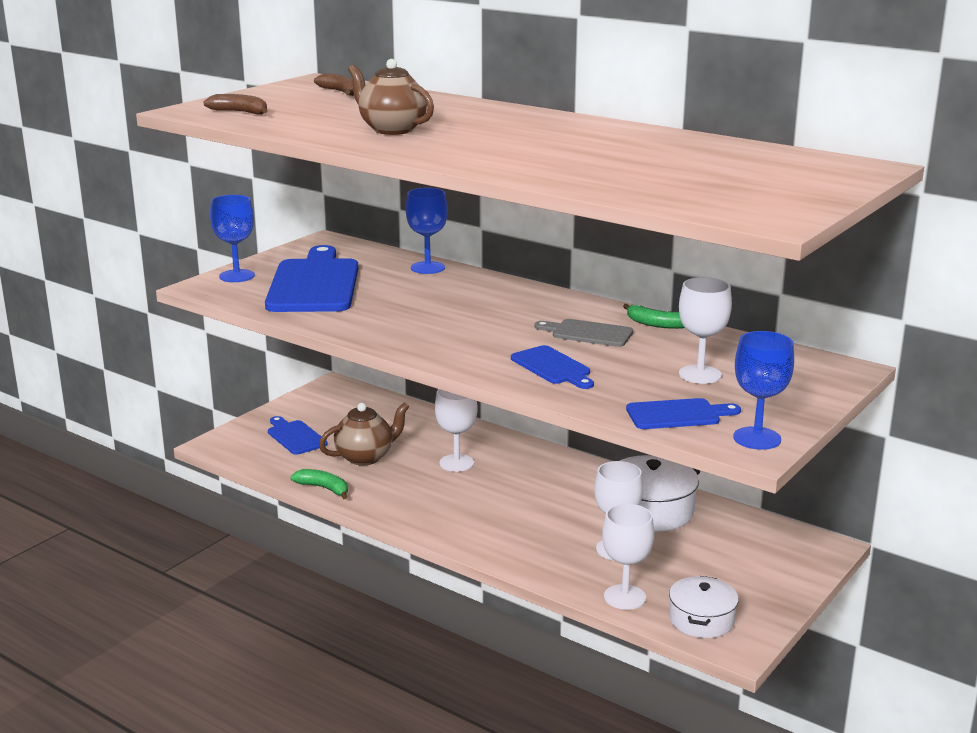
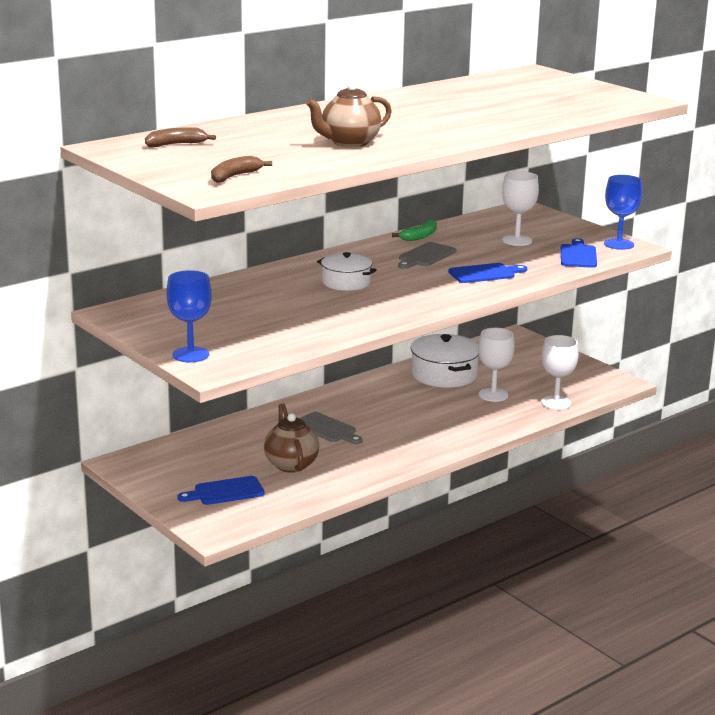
camera: 75 degrees left, 0 degrees up
blue cutting board [265,245,358,312] -> none
green banana [290,469,348,499] -> none
blue goblet [406,188,448,274] -> none
white goblet [435,389,478,472] -> grey cutting board [300,412,363,444]
white pot [669,576,739,638] -> white pot moved to [317,252,377,291]

